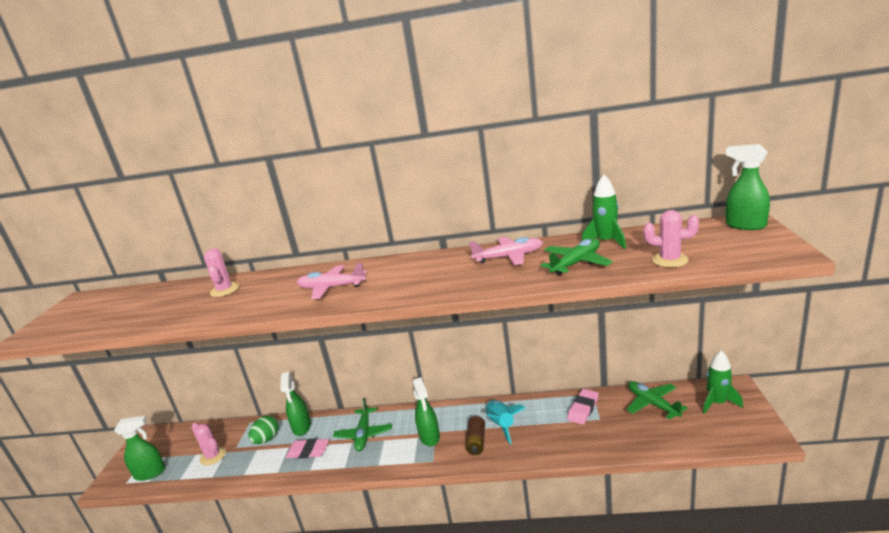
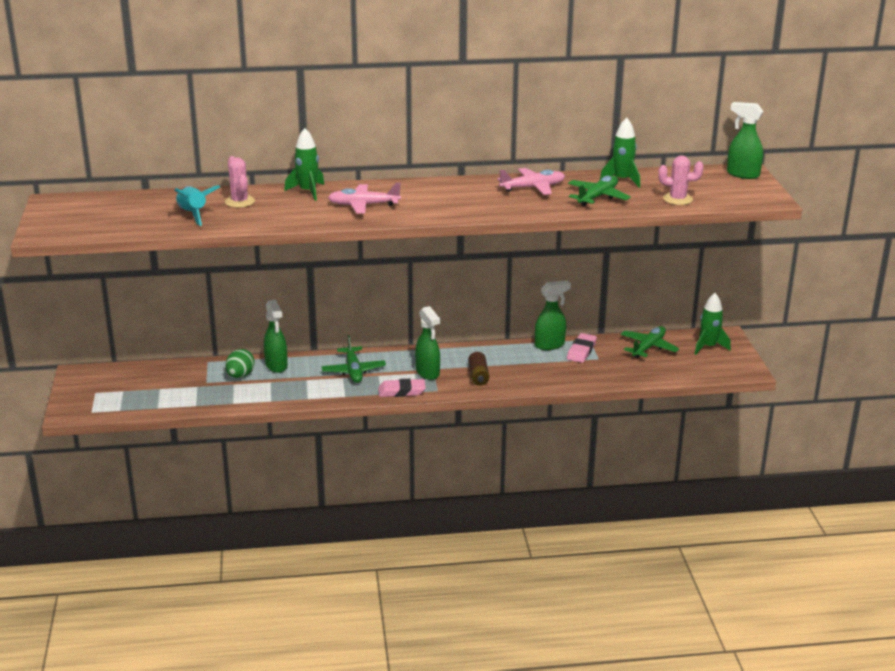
camera: 15 degrees left, 5 degrees up
green spray bottle [114,416,165,481] -> green spray bottle moved to [535,281,571,350]
pink cactus [191,422,226,466] -> none
pink eraser [286,438,329,458] -> pink eraser moved to [378,379,426,397]
turquoise rocket [486,400,526,444] -> turquoise rocket moved to [174,185,220,226]
green plane [626,381,688,420] -> green plane turned 75 degrees clockwise [620,326,679,358]
none -> green rocket [284,128,324,201]

